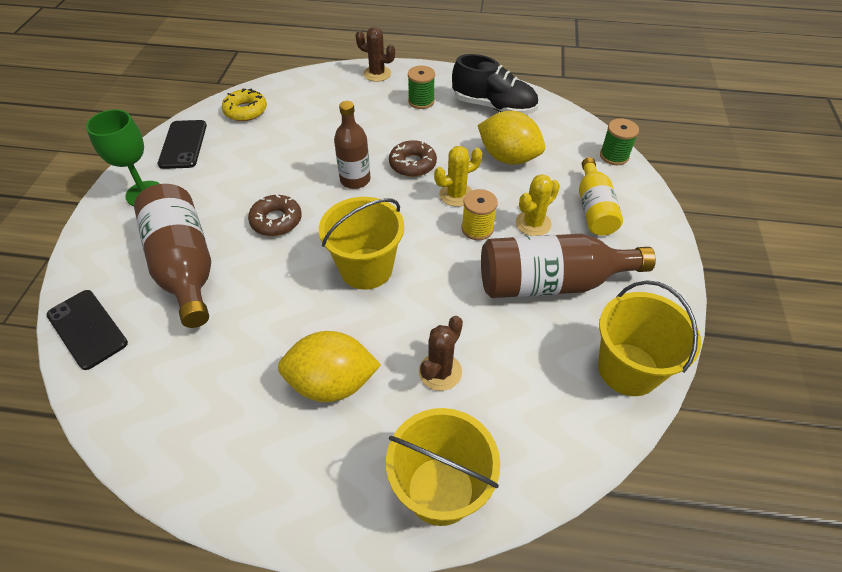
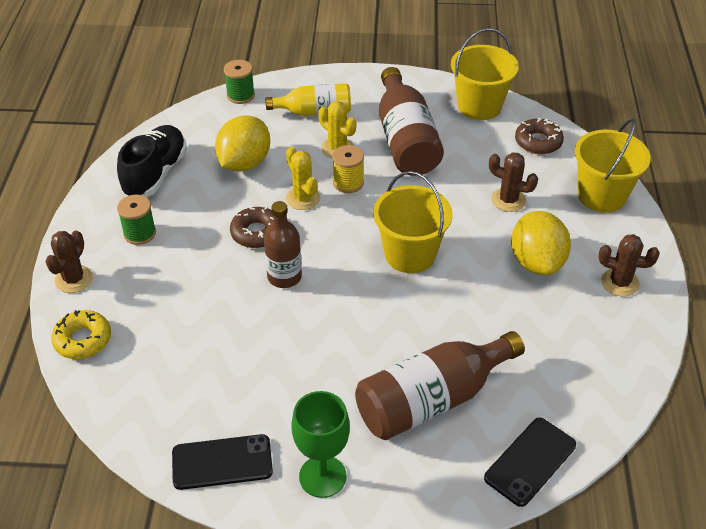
camera: 95 degrees left, 5 degrees down
yellow donut [222,88,267,121] -> yellow donut moved to [51,310,111,359]
brown donut [248,194,302,236] -> brown donut moved to [515,118,564,154]
none -> brown cactus [599,234,660,297]

